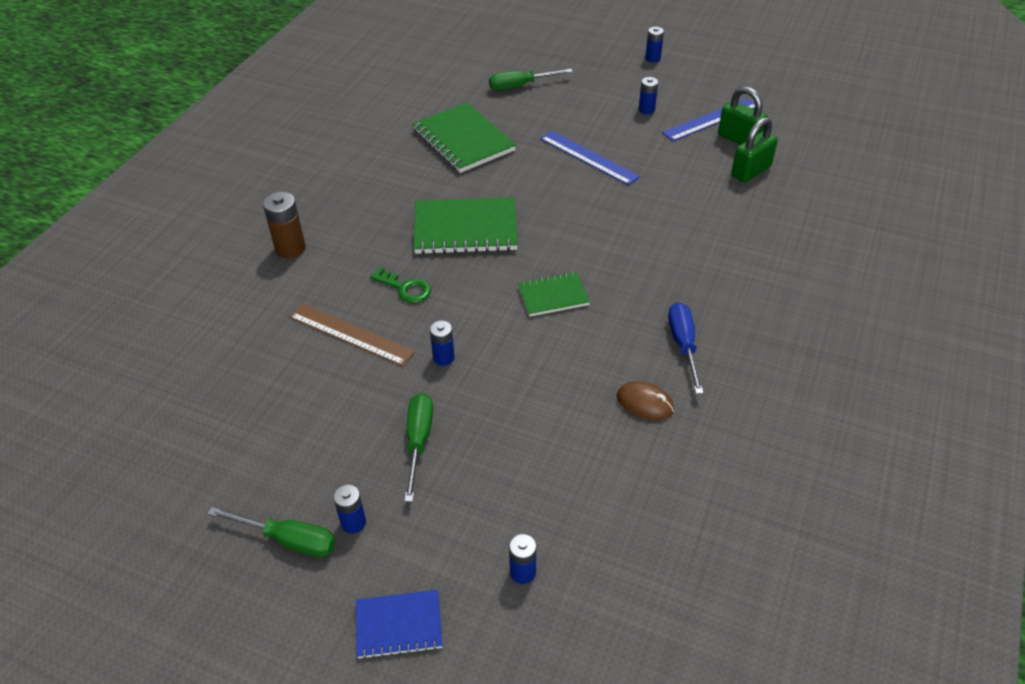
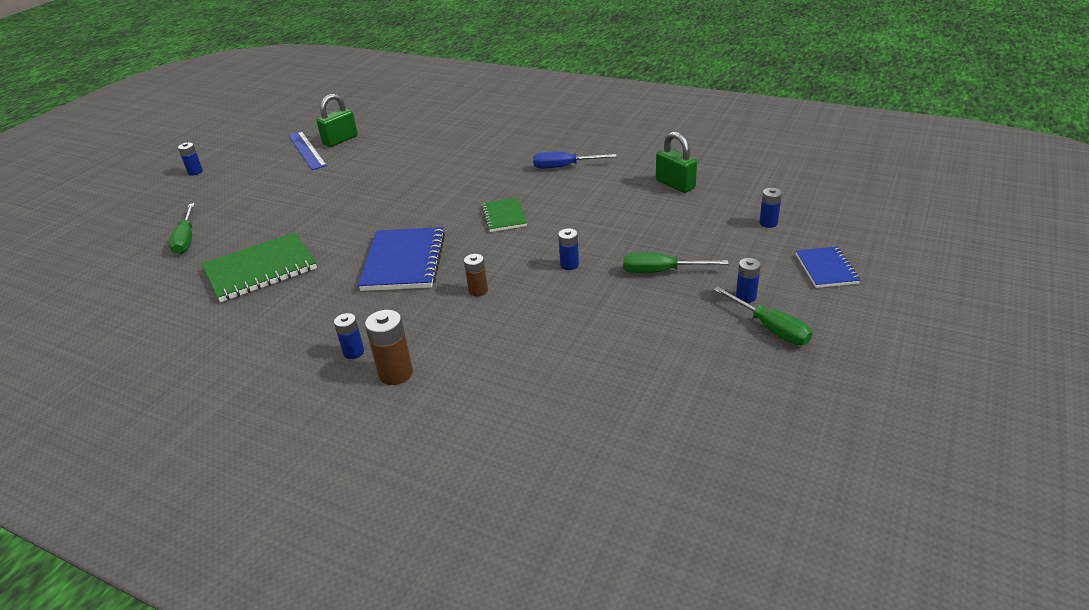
camera: 85 degrees left, 10 degrees down
green screwdriver [207,507,336,557] -> green screwdriver turned 120 degrees clockwise [713,287,812,345]
brown ruler [289,304,415,366] -> none
green key [370,267,431,303] -> brown battery [464,254,488,296]
green notebook [413,197,518,255] -> blue notebook [358,227,445,291]
blue ruler [540,131,640,185] -> none
brown mouse [616,381,674,420] -> none
blue battery [639,77,658,115] -> blue battery moved to [334,313,364,359]
green padlock [731,117,778,183] -> green padlock moved to [656,132,697,193]

